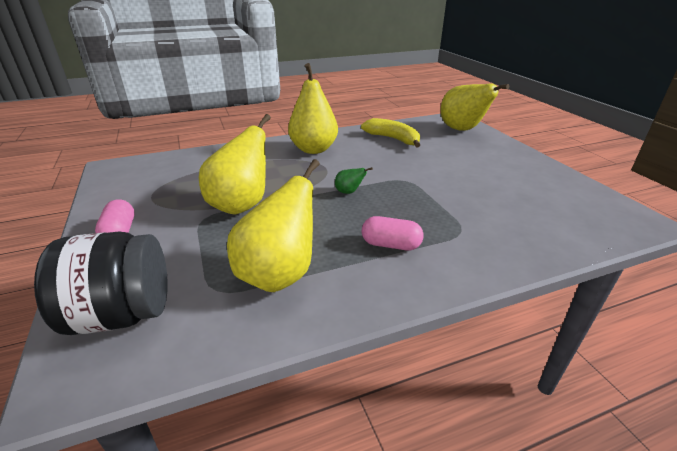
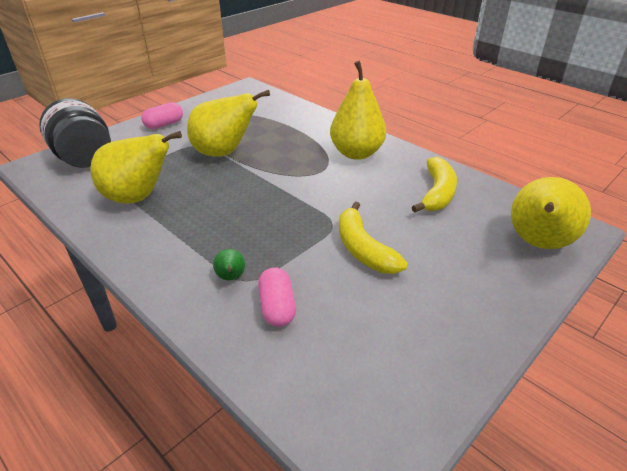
camera: 65 degrees right, 5 degrees up
green pear [335,167,373,194] -> green pear moved to [213,249,245,281]
pink capsule [362,216,423,250] -> pink capsule moved to [258,268,296,327]
none -> yellow banana [339,202,408,274]

